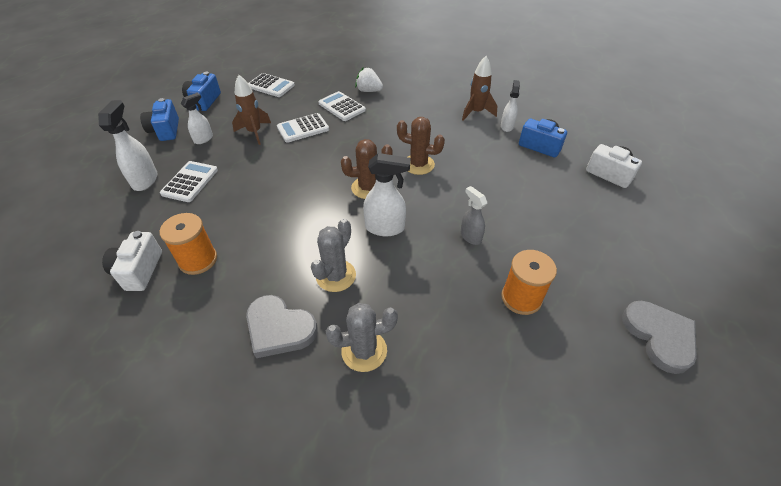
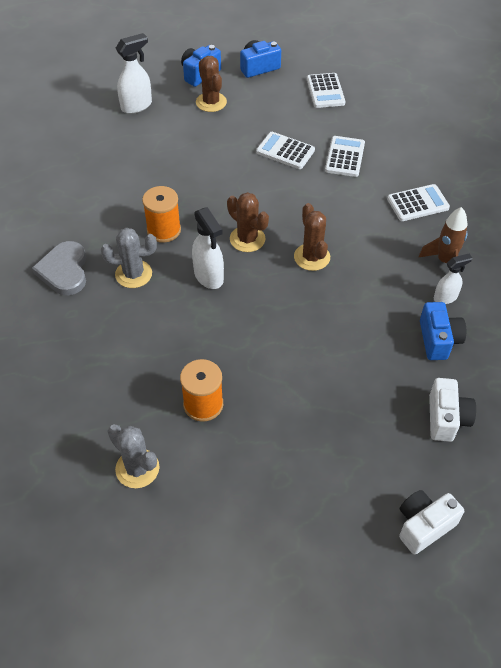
camera: 55 degrees right, 5 degrees up
white camera [102,231,162,291] -> white camera moved to [399,490,464,554]
white calculator [160,161,218,202] -> white calculator moved to [387,184,450,221]
orange spool [160,213,217,275] -> orange spool moved to [142,186,181,243]
white spray bottle [181,93,213,144] -> brown cactus [196,56,227,112]
brown rocket [232,75,271,145] -> none
grey cactus [326,303,398,372] -> grey cactus moved to [107,424,159,488]
white strawberry [355,67,383,92] -> none
grey spray bottle [461,186,487,245] -> none
grey heart [622,301,697,374] -> none

